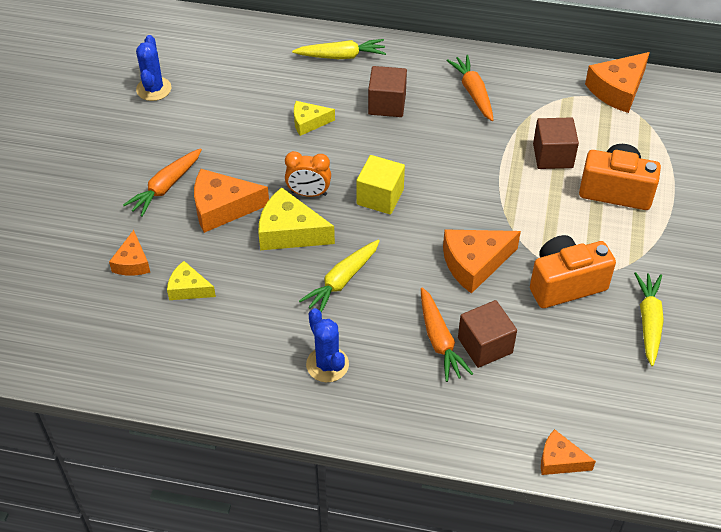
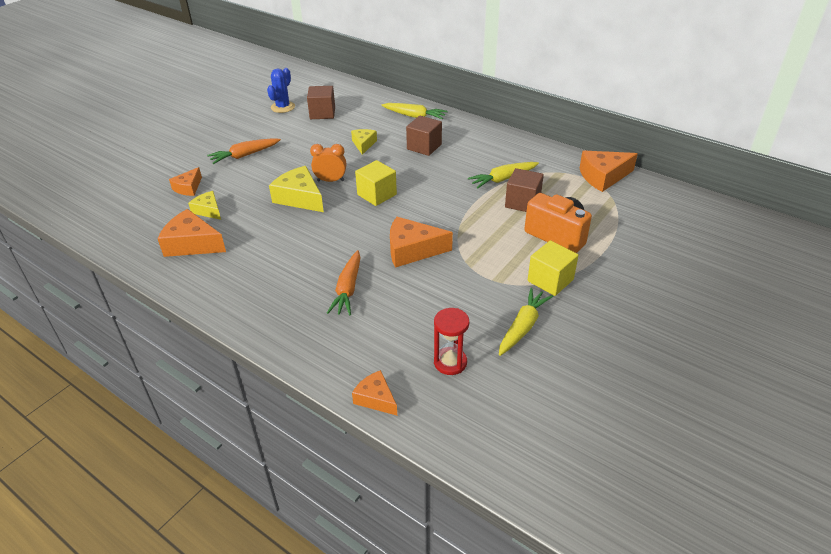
camera: 25 degrees right, 10 degrees down
orange cheese [194,169,269,233] -> orange cheese moved to [158,209,226,257]
orange clock [285,151,331,197] -> orange clock turned 150 degrees clockwise [310,144,346,182]
yellow cheese [294,101,335,136] -> yellow cheese turned 75 degrees clockwise [351,129,377,155]
yellow carrot [299,240,380,313] -> yellow carrot moved to [468,162,539,188]
blue cactus [306,308,349,382] -> none
orange carrot [446,55,493,121] -> none
brown cube [458,300,517,368] -> brown cube moved to [307,86,335,119]
orange camera [530,235,616,308] -> none
none -> red hourglass [434,308,469,375]
none -> yellow cube [528,240,578,296]

